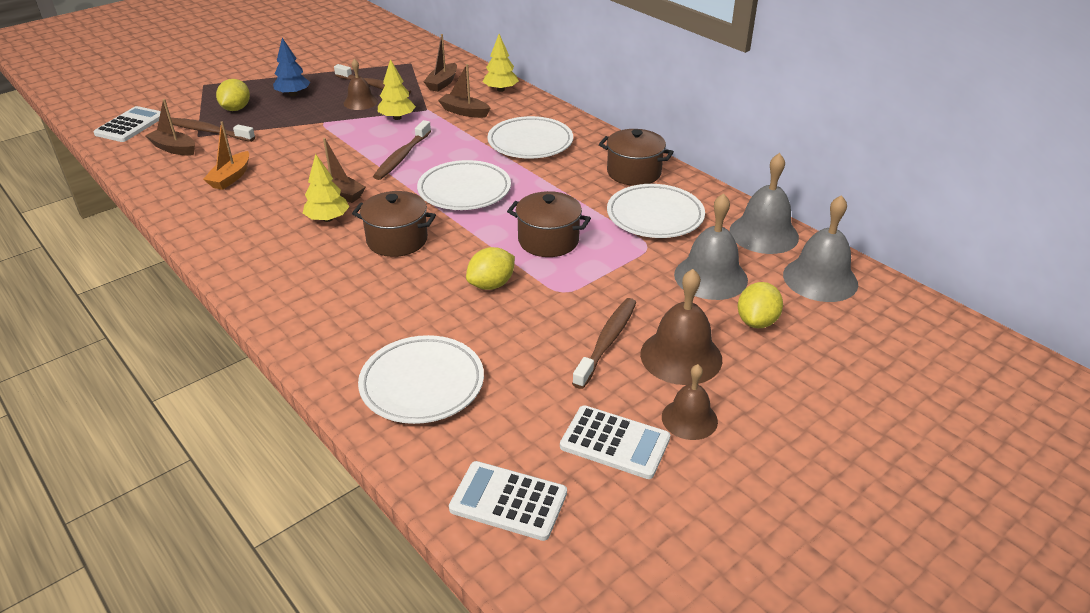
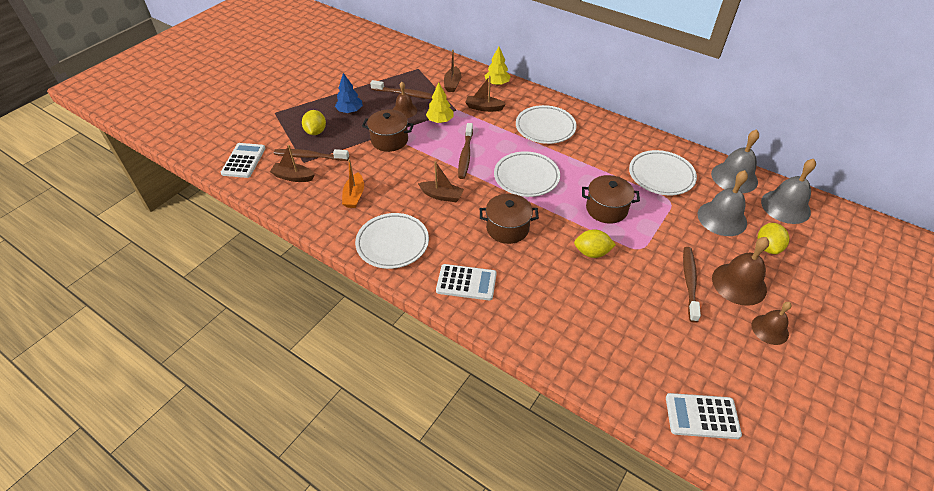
camera: 15 degrees left, 10 degrees up
yellow tree [303,154,350,222] -> none
white plate [358,335,484,424] -> white plate moved to [355,213,429,269]
yellow lemon [466,247,515,290] -> yellow lemon turned 60 degrees clockwise [574,229,616,258]
white calculator [560,405,670,479] -> white calculator moved to [436,264,497,301]
brown pot [599,129,674,186] -> brown pot moved to [362,109,414,152]

